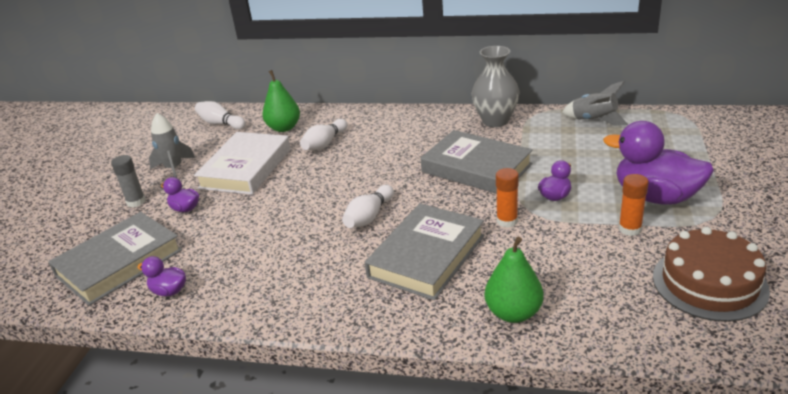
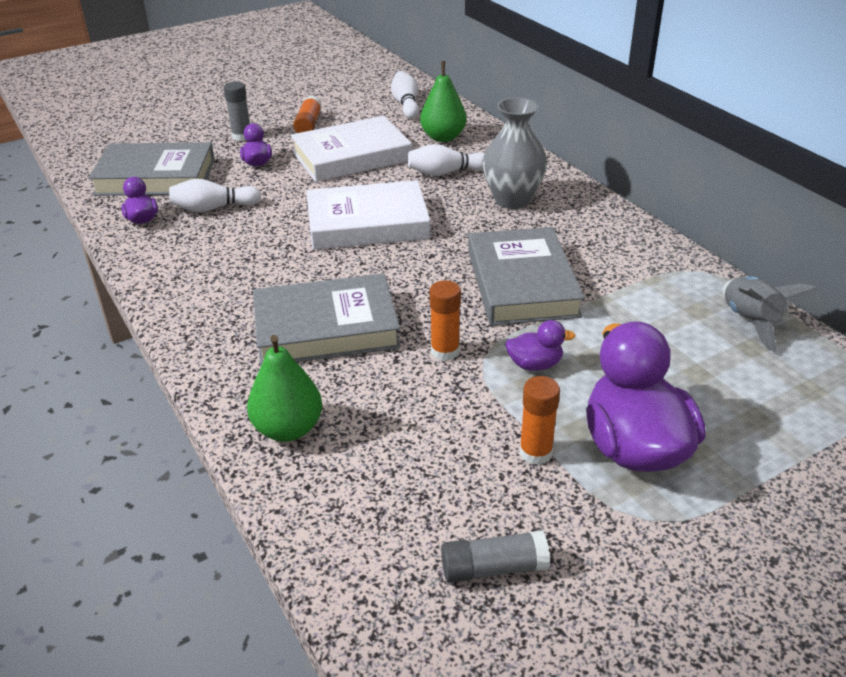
camera: 45 degrees right, 5 degrees up
grey rocket [149,113,195,178] -> orange glue stick [293,95,322,133]
white bowling pin [342,185,394,228] -> white bowling pin moved to [169,179,261,212]
grey vase [471,46,519,127] -> grey vase moved to [482,97,547,209]
brown cake [653,227,770,322] -> grey glue stick [441,531,550,583]
none -> white book [306,180,430,250]

